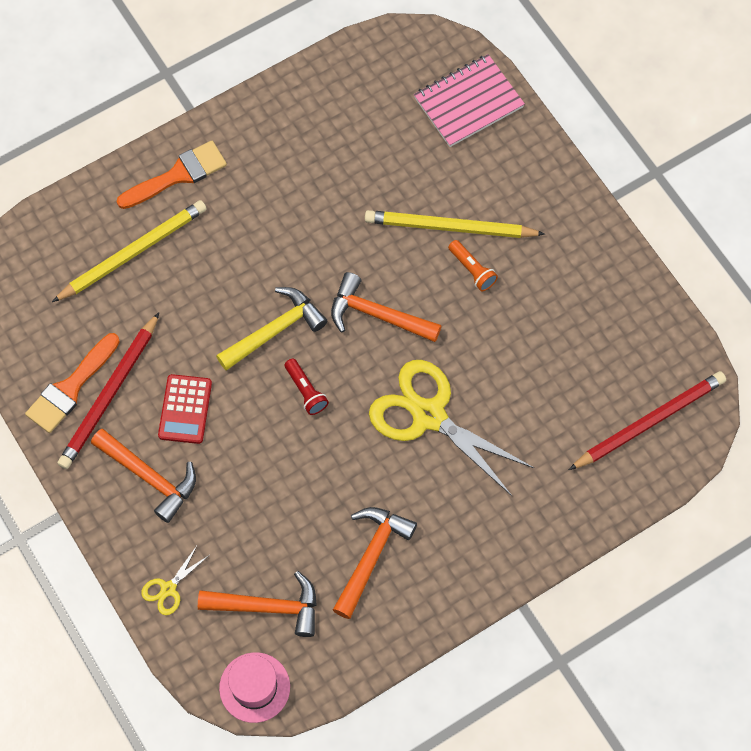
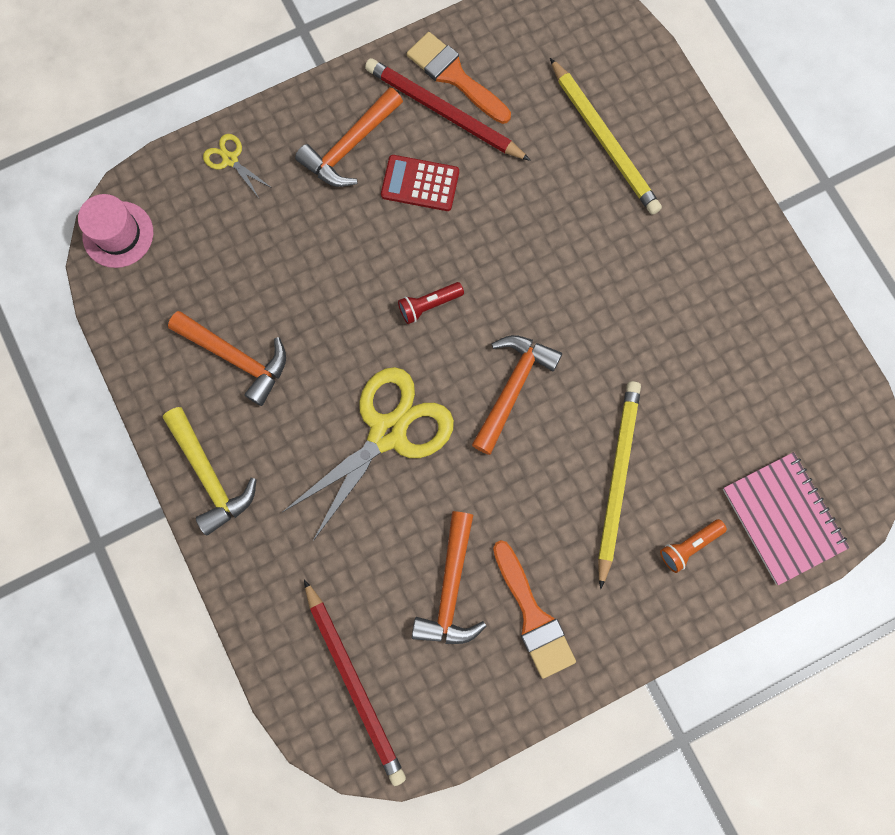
camera: 95 degrees right, 10 degrees up
orange brush [117,141,227,209] -> orange brush moved to [493,540,576,679]
orange hammer [198,571,317,637] -> orange hammer moved to [412,511,487,644]
yellow hammer [216,287,327,371] -> yellow hammer moved to [163,407,257,536]
orange flashlight [448,240,498,291] -> orange flashlight moved to [660,519,727,573]

